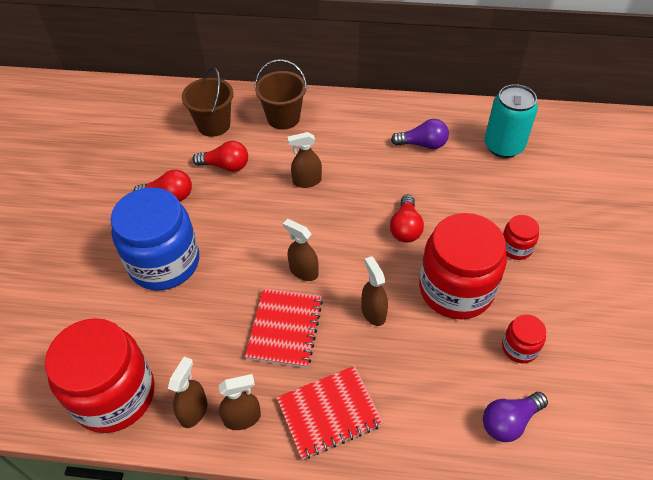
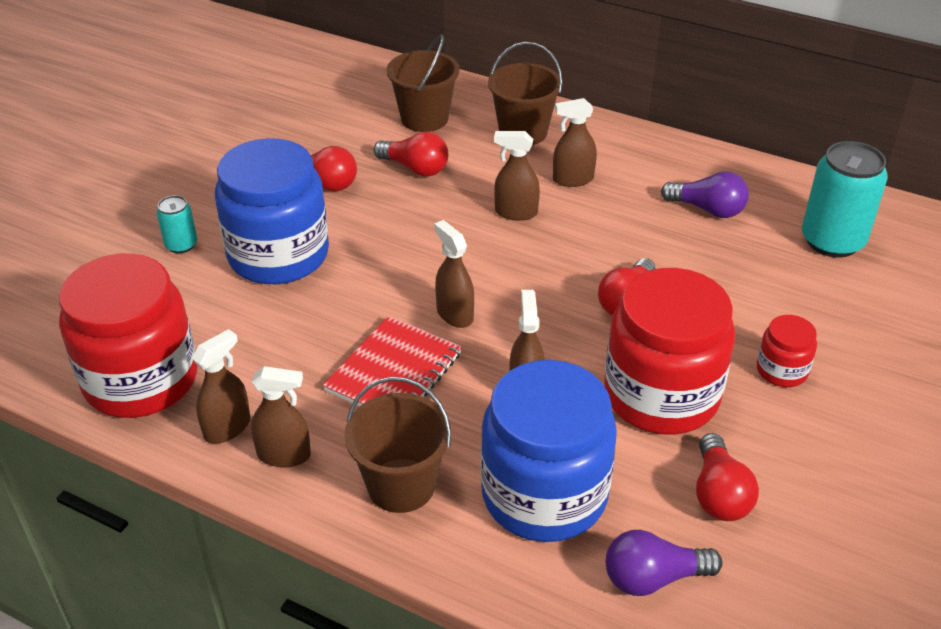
camera: 20 degrees right, 10 degrees down
red notebook [277,366,383,459] -> brown bucket [344,376,451,513]
red jar [502,314,546,363] -> red light bulb [696,433,759,521]
none -> turquoise can [156,195,197,253]
none -> blue jar [481,360,617,542]
none -> brown spray bottle [553,98,597,187]

